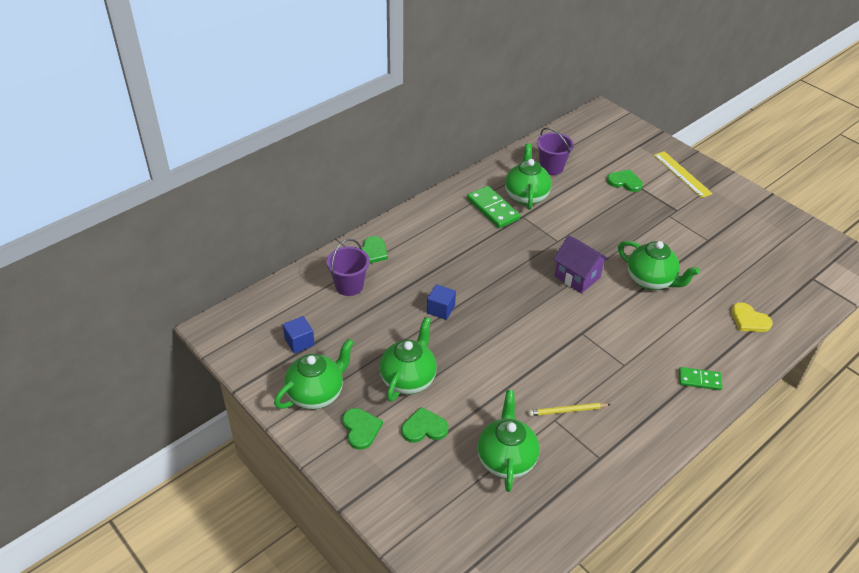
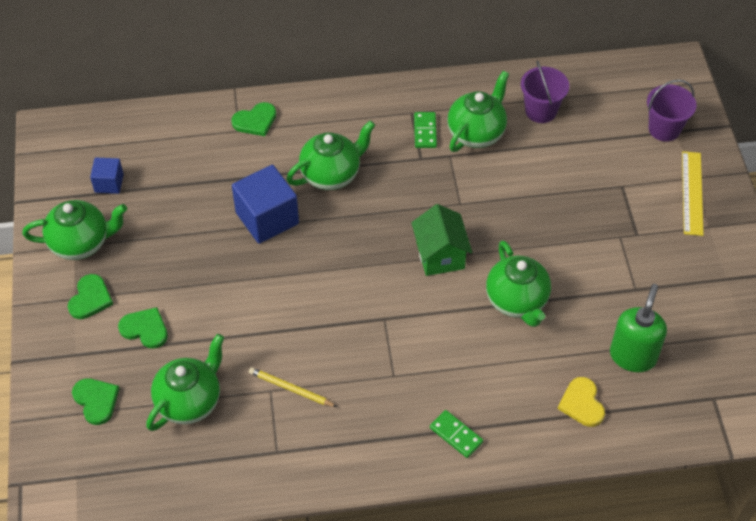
camera: 35 degrees right, 10 degrees up
purple bucket [326,239,369,296] -> purple bucket moved to [647,79,696,142]
green teapot [379,317,437,402] -> green teapot moved to [286,121,375,190]
blue cube [427,284,456,320] -> blue cube [232,165,299,244], size x1.83
green domino [467,186,520,228] -> green domino [414,112,437,148], size x0.63
purple house [553,235,609,293] -> green house [411,204,472,276]
green heart [607,169,643,192] -> green heart moved to [72,378,120,425]
none -> green soap dispenser [610,284,667,372]

